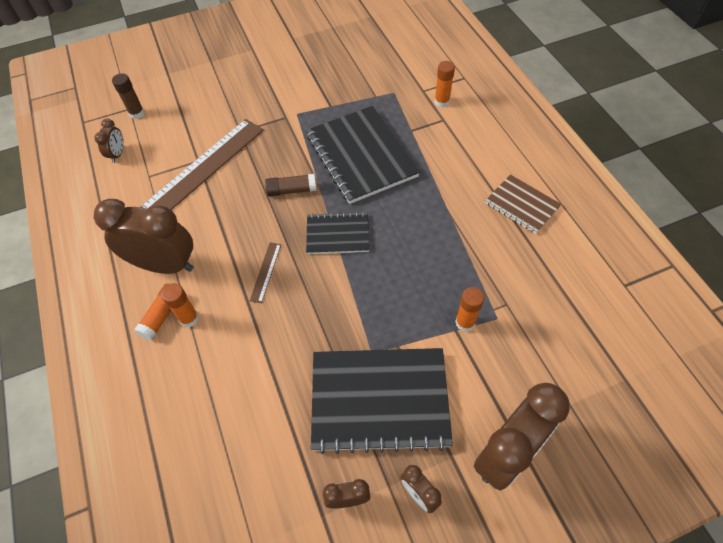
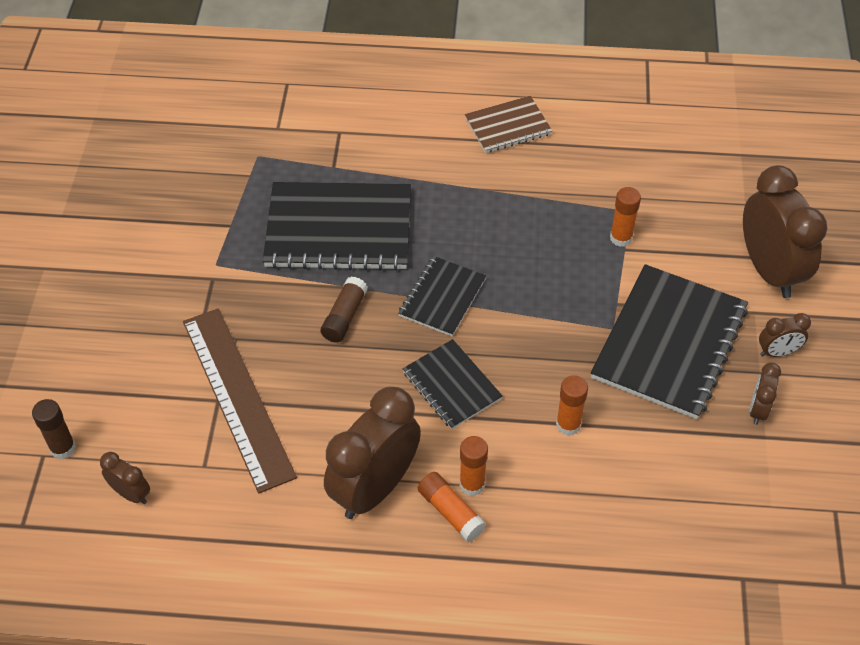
camera: 65 degrees left, 5 degrees down
brown ruler [250,242,281,303] -> black notebook [403,339,503,429]
orange glue stick [434,61,455,108] -> orange glue stick moved to [556,375,588,436]

